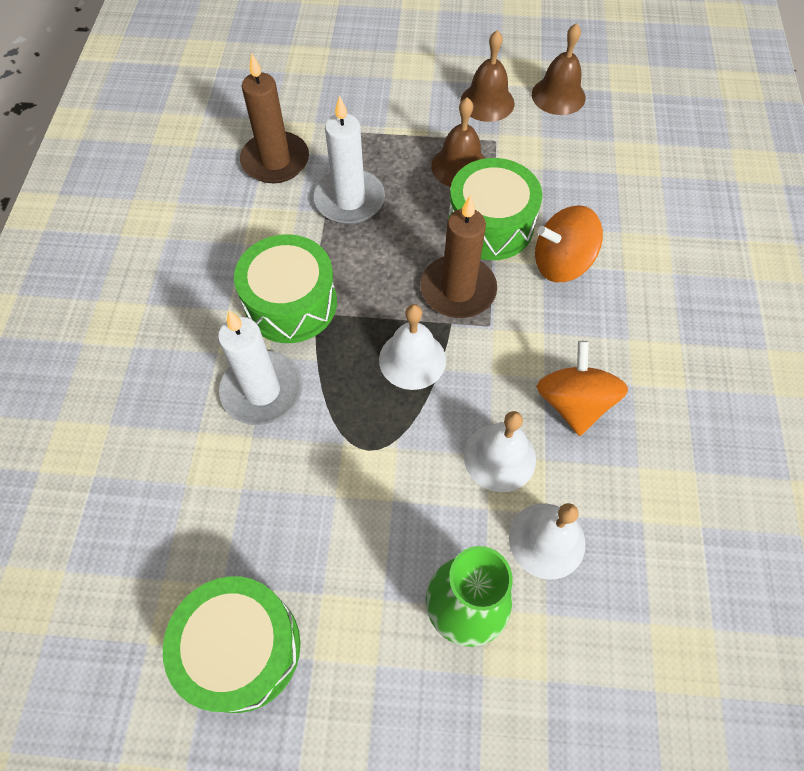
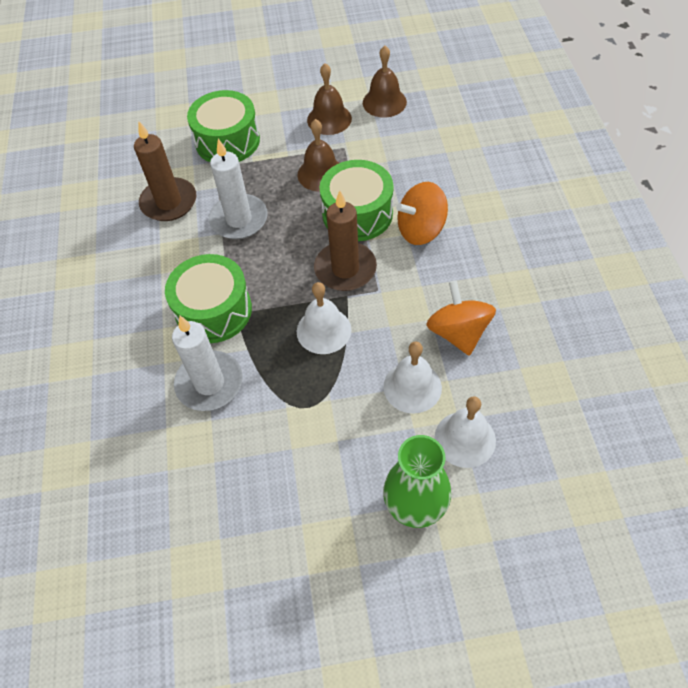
camera: 10 degrees left, 5 degrees down
green drum [163,576,300,713] -> green drum moved to [187,90,260,162]

